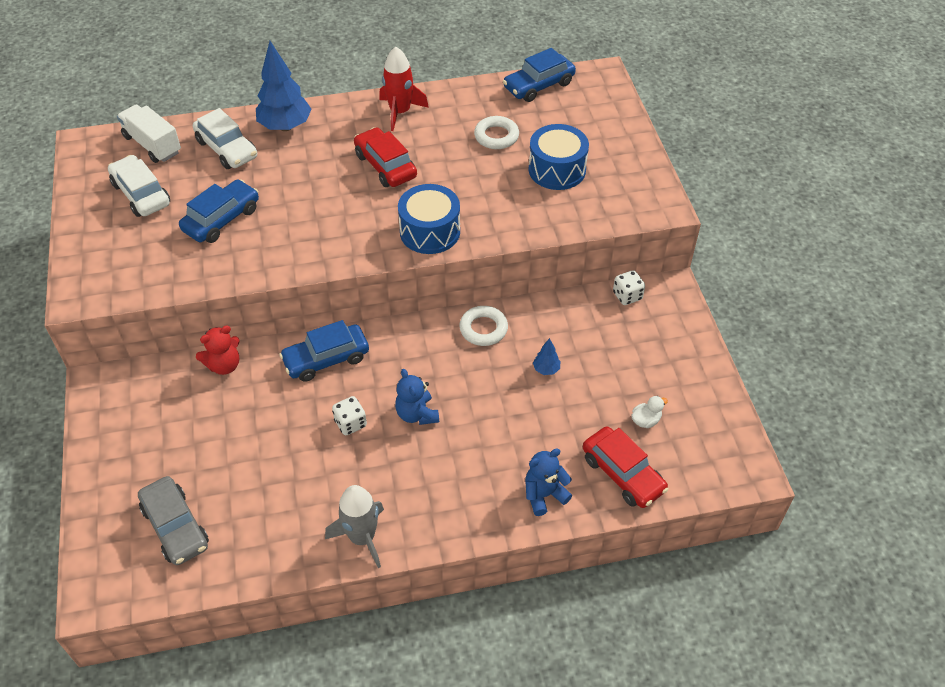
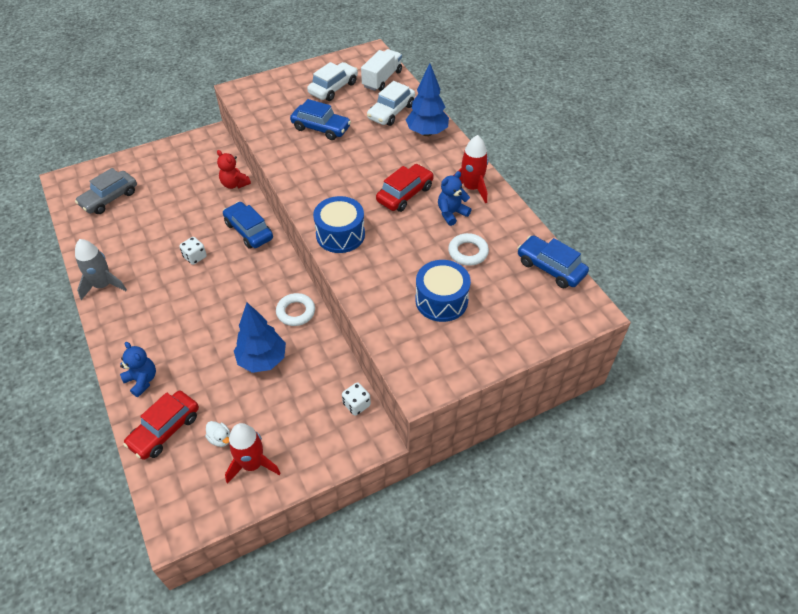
camera: 75 degrees right, 0 degrees up
blue teddy bear [395,369,439,425] -> blue teddy bear moved to [438,171,471,226]
blue tree [533,338,560,375] -> blue tree [234,303,286,373], size x2.24
none -> red rocket [225,423,281,484]

